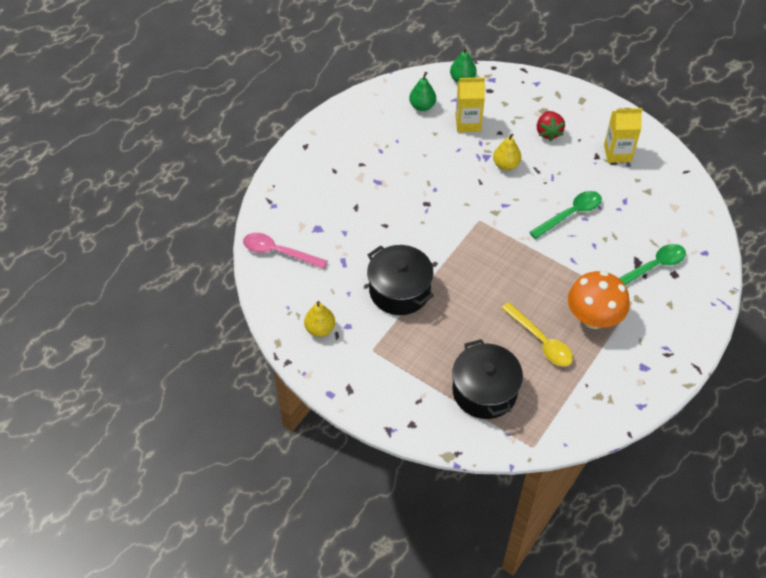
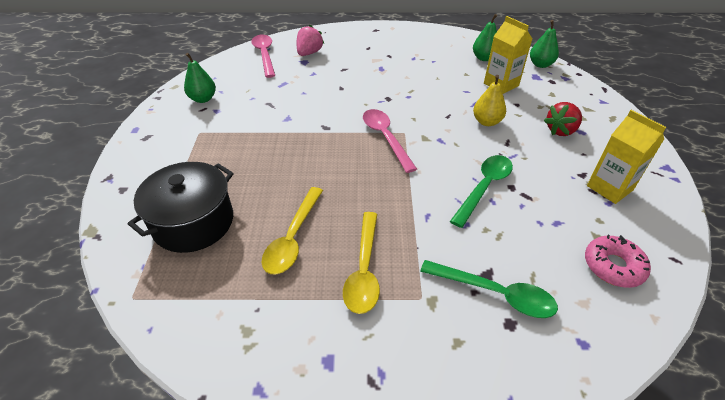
camera: 55 degrees right, 10 degrees down
yellow pear [304,301,335,337] -> green pear [184,53,216,103]
black pot [367,245,434,315] -> none
green spoon [530,191,602,239] -> green spoon turned 75 degrees counterclockwise [450,155,513,228]
orange mushroom [568,271,630,329] -> yellow spoon [343,212,380,314]
none -> pink strawberry [297,25,324,56]
none -> pink spoon [363,109,417,173]
none -> pink donut [585,235,651,288]

